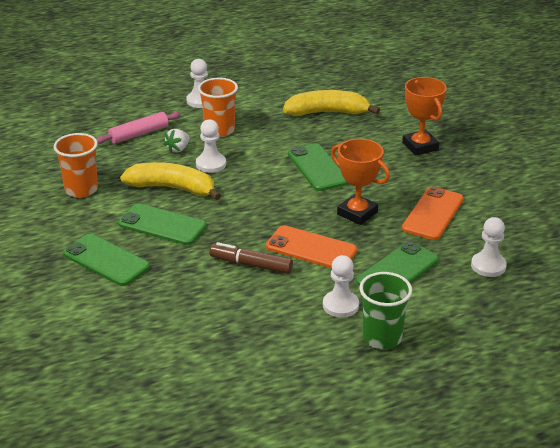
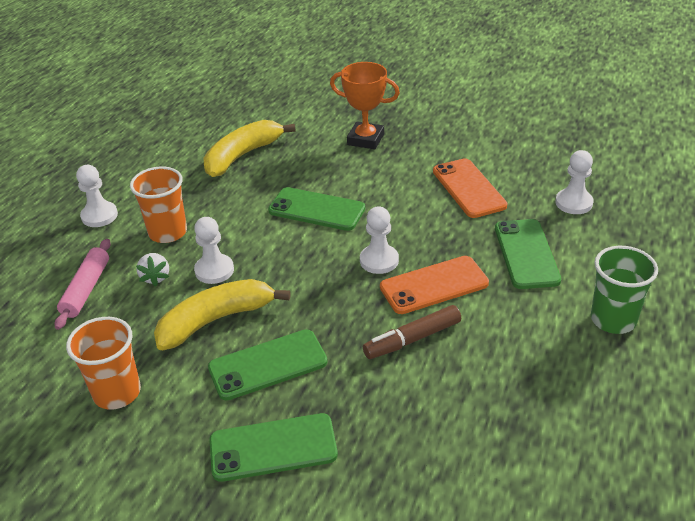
camera: 45 degrees left, 5 degrees up
white pawn [323,255,359,318] -> white pawn moved to [360,207,399,274]
orange trophy [331,139,390,225] -> none

